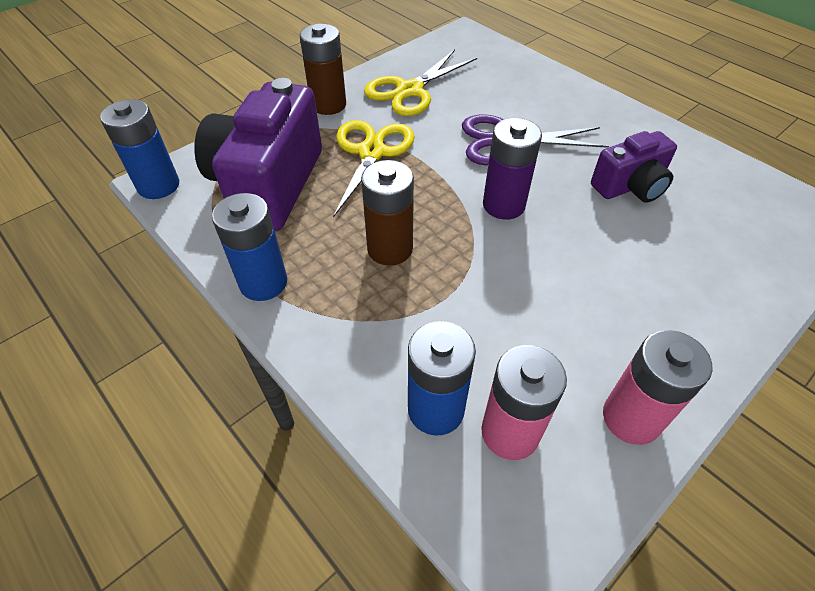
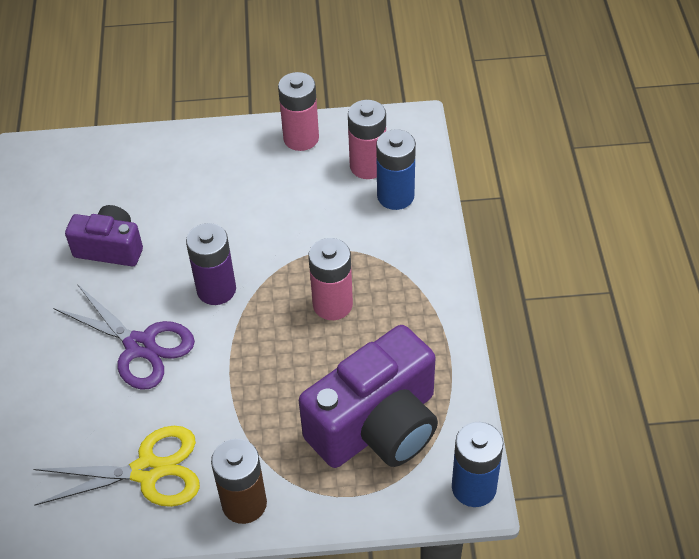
camera: 140 degrees left, 0 degrees up
blue battery [212,193,287,301] -> none
yellow scissors [333,120,415,218] -> none
brown battery [361,160,414,266] -> pink battery [308,238,353,320]

